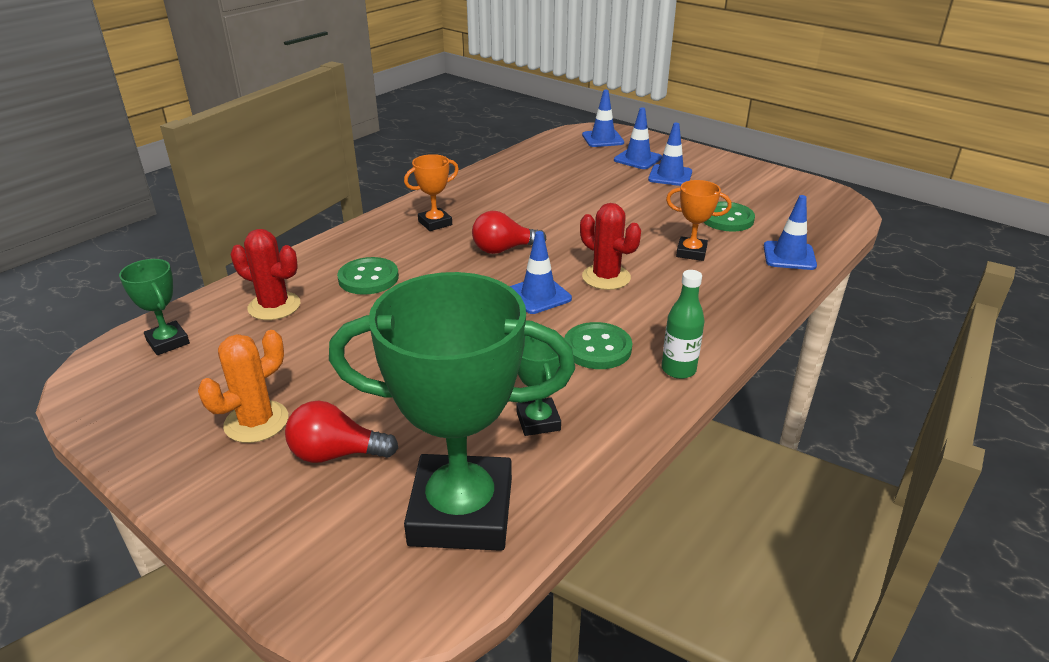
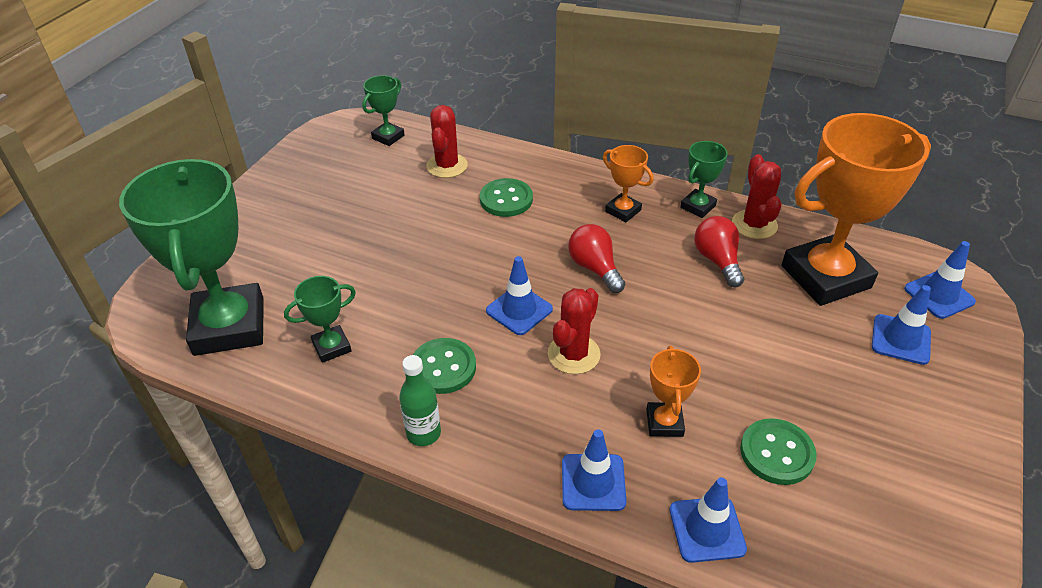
camera: 75 degrees right, 10 degrees up
orange cactus [198,330,288,443] -> none
red light bulb [285,401,398,463] -> red light bulb moved to [694,216,744,288]
blue traffic cone [648,123,692,186] -> blue traffic cone moved to [562,429,626,511]
none -> green trophy [680,141,728,218]
none -> red cactus [732,154,782,239]
none -> orange trophy [782,113,931,306]

